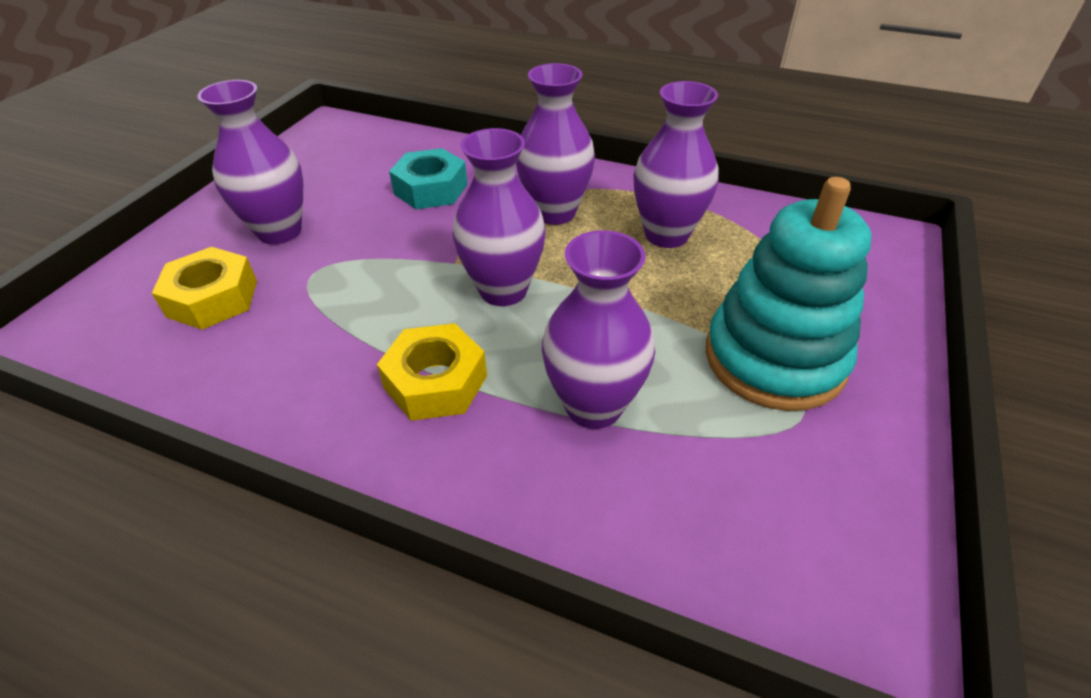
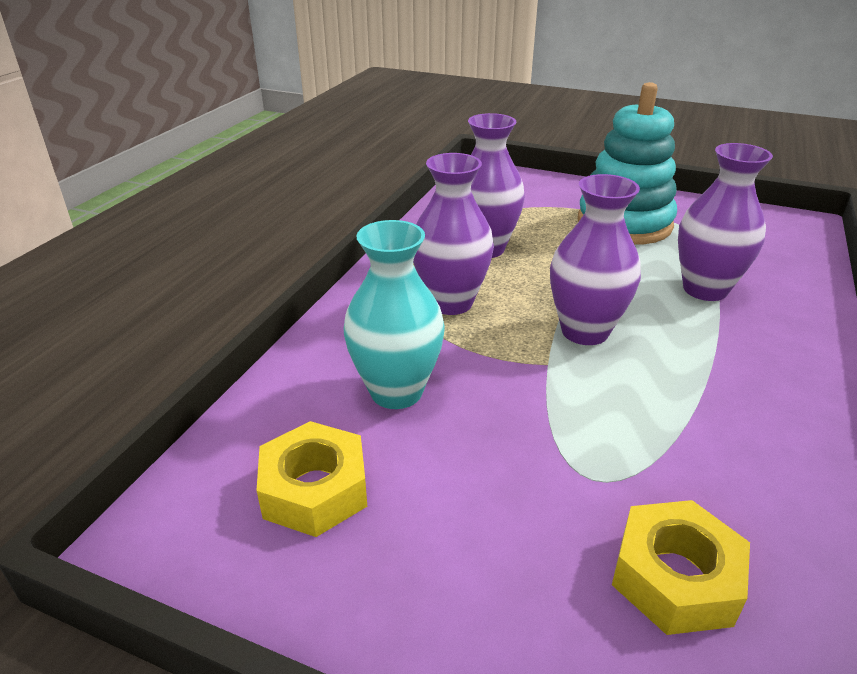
camera: 90 degrees left, 10 degrees down
purple vase [197,80,303,244] -> none
yellow nut [377,323,487,421] -> yellow nut moved to [257,421,367,537]
turquoise nut [389,148,468,209] -> turquoise vase [344,220,445,409]

